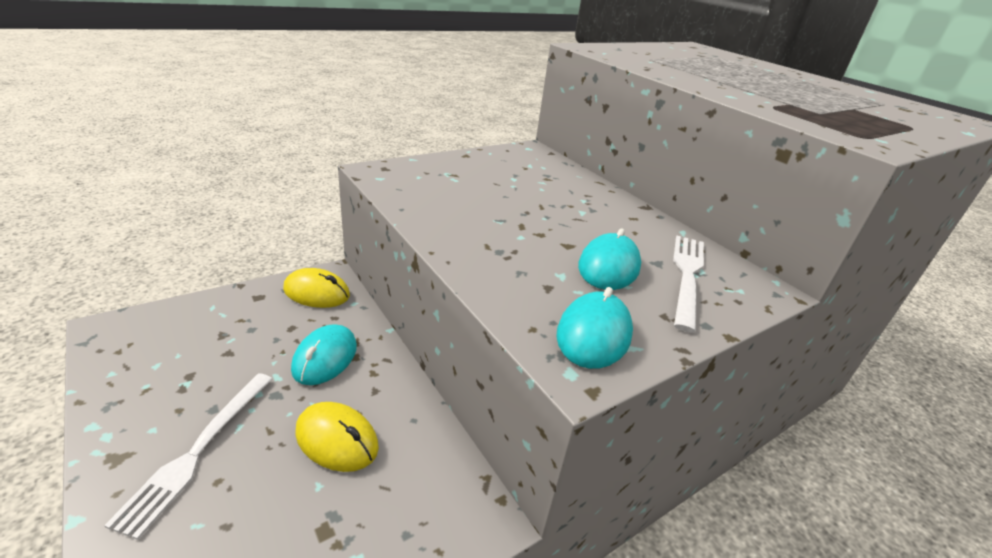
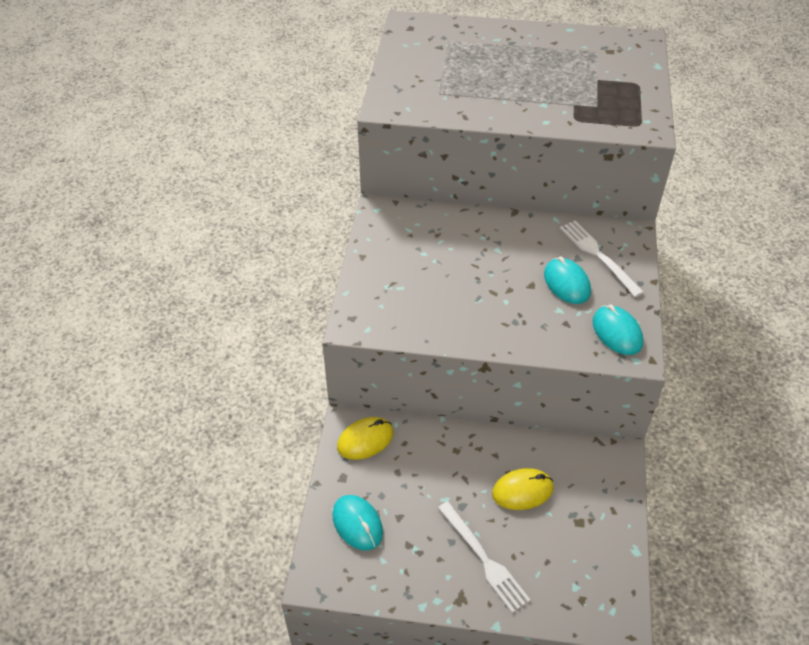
camera: 45 degrees left, 15 degrees up
turquoise mouse [291,324,357,385] -> turquoise mouse moved to [332,495,383,550]

